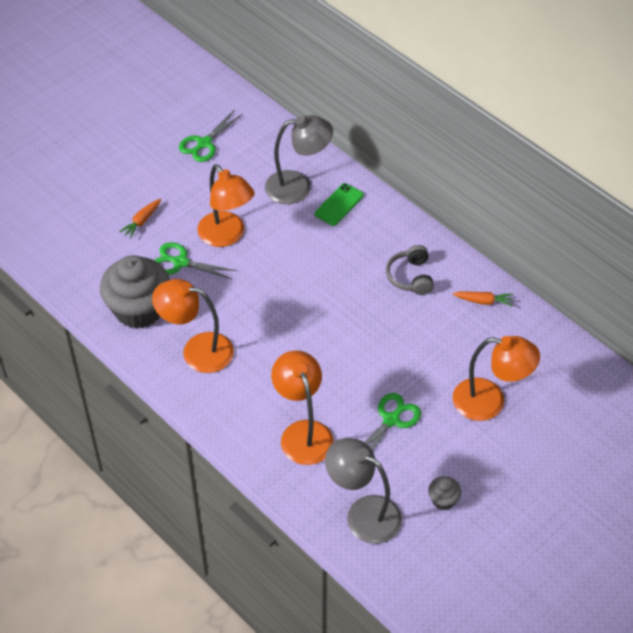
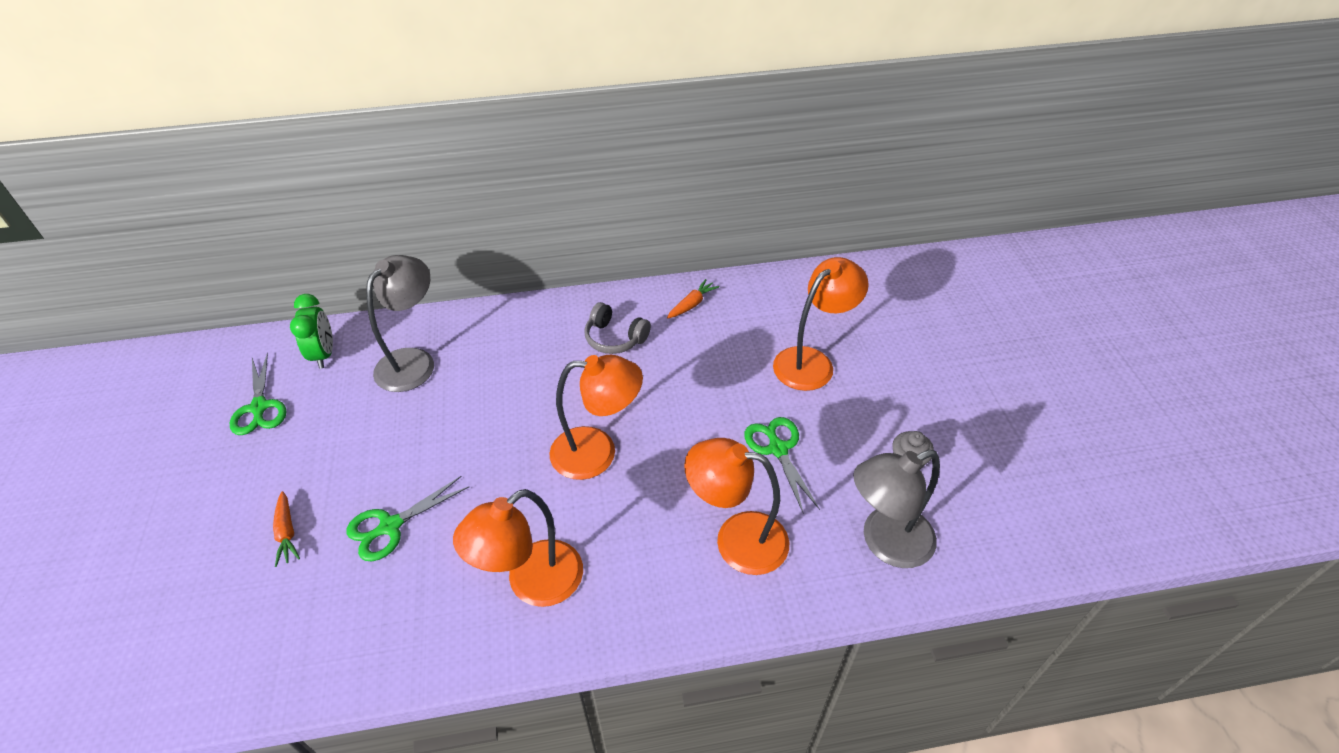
camera: 55 degrees left, 5 degrees down
grey cupcake [100,255,170,329] -> none
orange lamp [197,164,254,247] -> orange lamp moved to [549,355,643,480]
green phone [315,183,364,226] -> none
none -> green clock [290,294,333,369]

